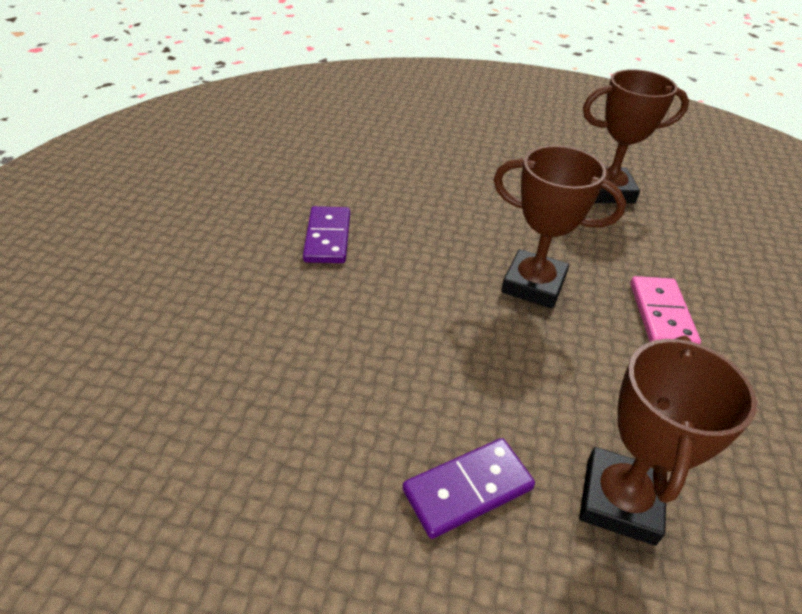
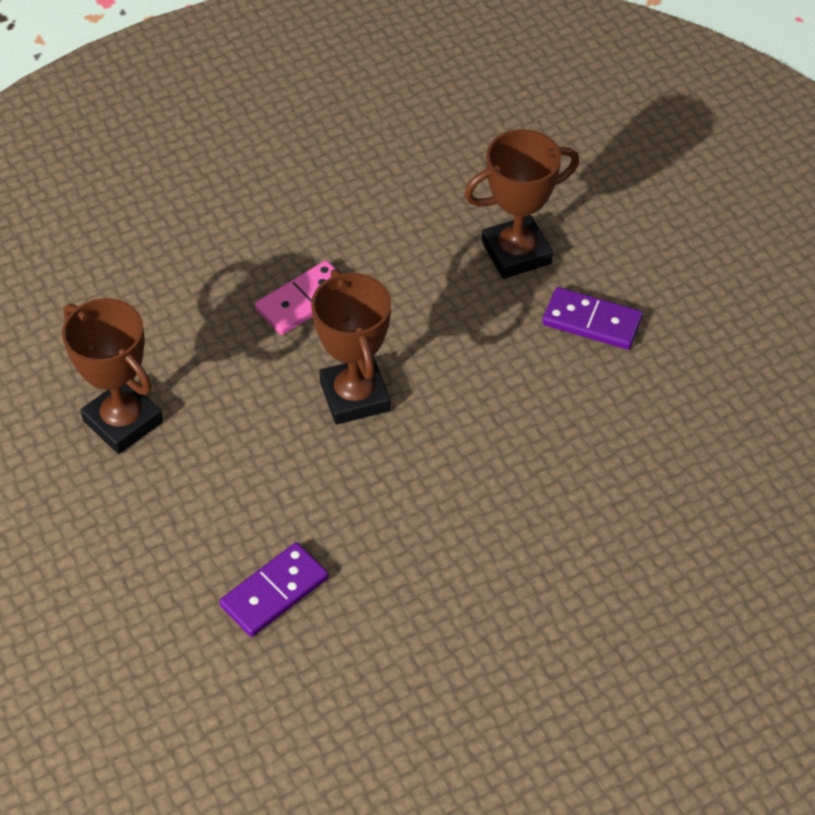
camera: 130 degrees left, 10 degrees up
purple domino [303,206,350,263] -> purple domino moved to [219,542,329,637]

